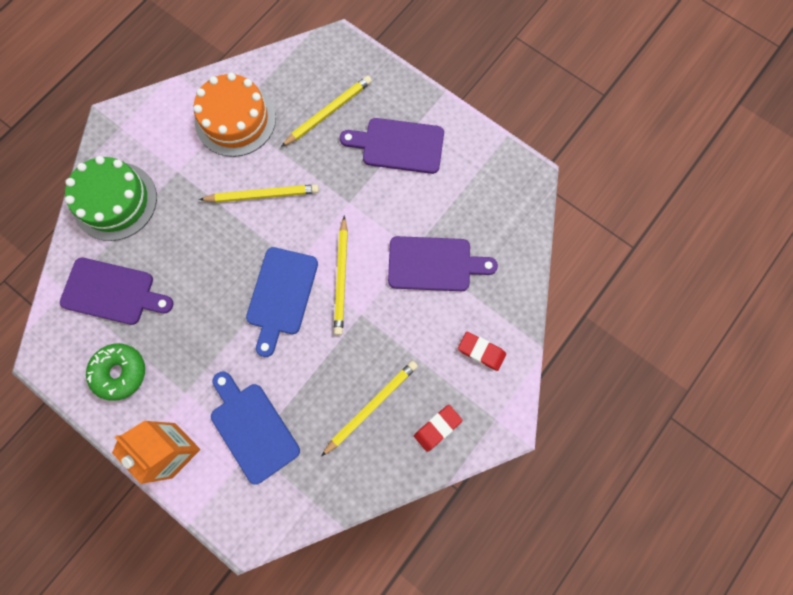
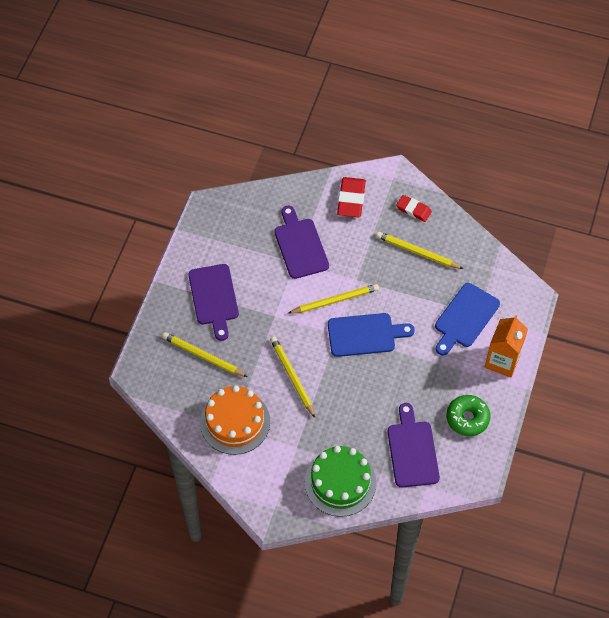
camera: 110 degrees left, 15 degrees down
red eraser [458,332,506,371] -> red eraser [337,177,366,217], size x1.53

